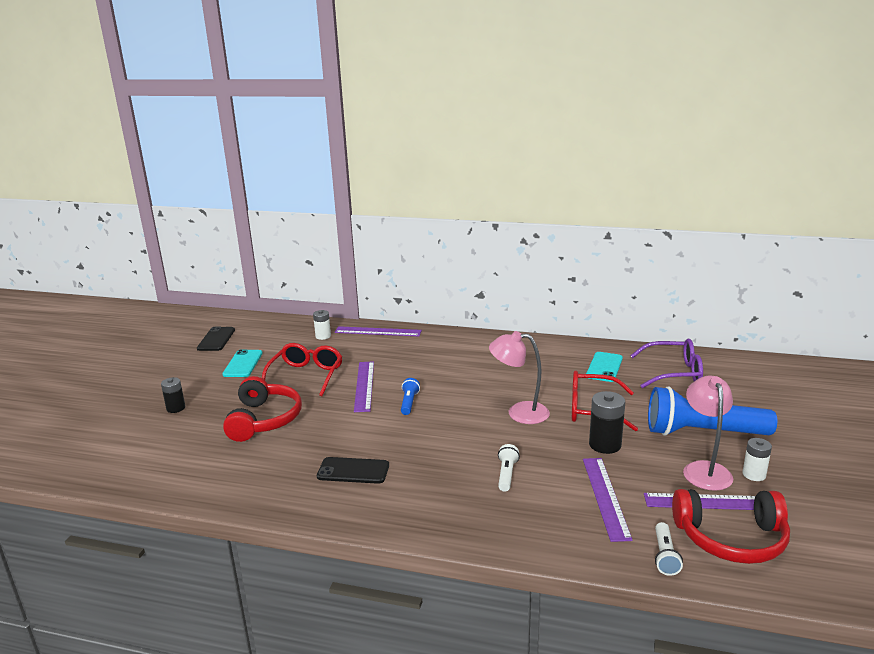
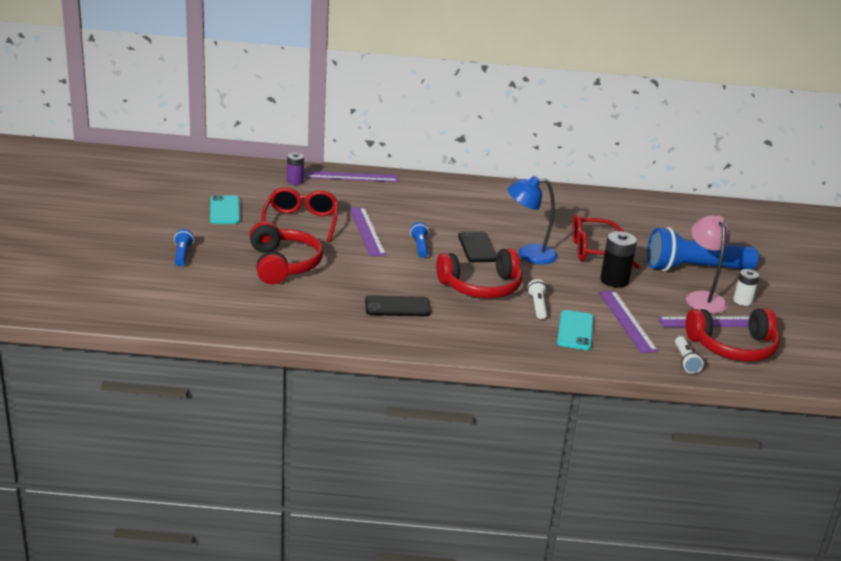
camera: 15 degrees left, 5 degrees up
black battery [161,377,185,413] -> blue flashlight [174,229,194,266]
black phone [197,327,235,351] -> black phone moved to [458,231,497,262]
white battery [313,310,331,340] -> purple battery [287,153,304,185]
pink lamp [489,331,550,424] -> blue lamp [507,176,558,264]
turquoise phone [586,352,623,382] -> turquoise phone moved to [557,310,594,350]
purple glasses [630,339,703,388] -> none
none -> red headphones [436,248,522,298]

